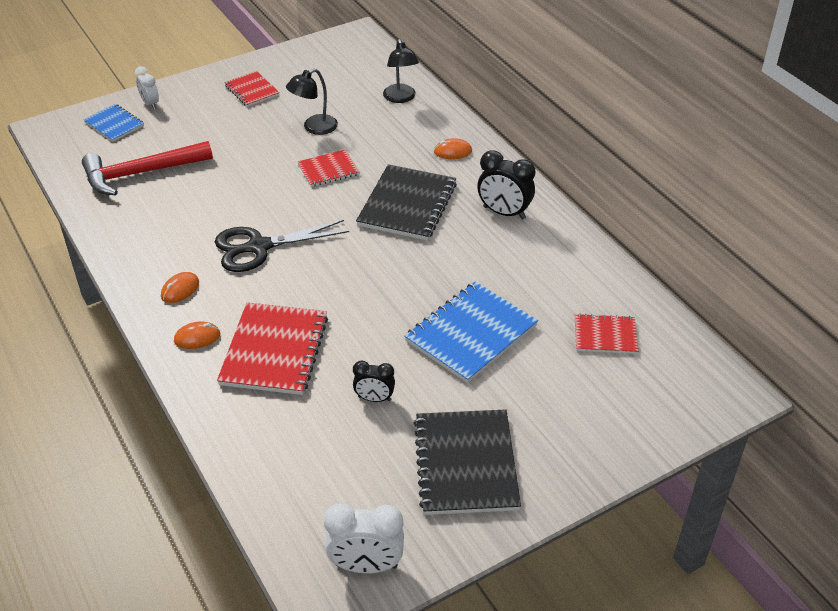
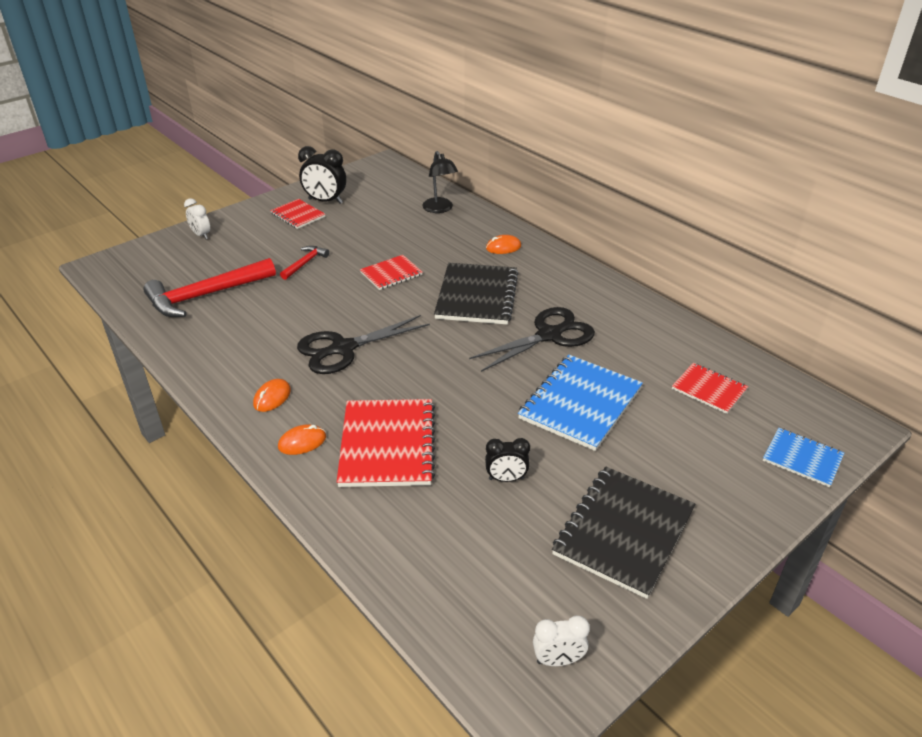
camera: 10 degrees left, 5 degrees down
blue notebook [83,104,144,142] -> blue notebook moved to [763,428,844,487]
black lamp [286,69,338,135] -> none
white clock [324,503,404,574] -> white clock [533,616,590,666], size x0.62
black notebook [414,410,521,515] -> black notebook turned 45 degrees clockwise [552,467,695,599]
black clock [477,150,535,220] -> black clock moved to [298,146,346,204]
red notebook [575,313,638,354] -> red notebook turned 45 degrees clockwise [672,363,748,414]
none -> red hammer [280,246,329,280]
none -> black scissors [469,307,595,372]

